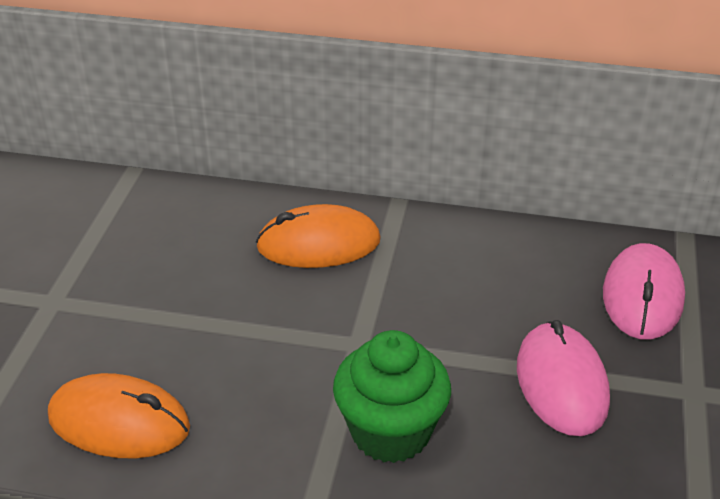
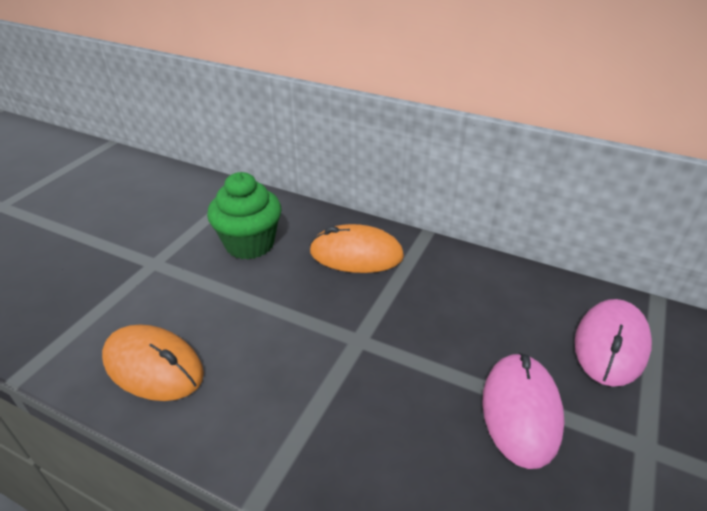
camera: 15 degrees right, 0 degrees up
green cupcake [333,330,451,463] -> green cupcake moved to [207,172,281,260]

